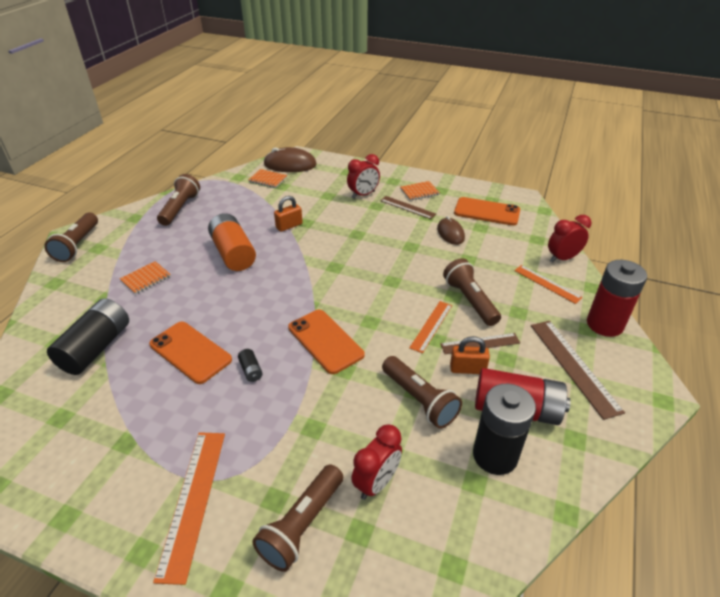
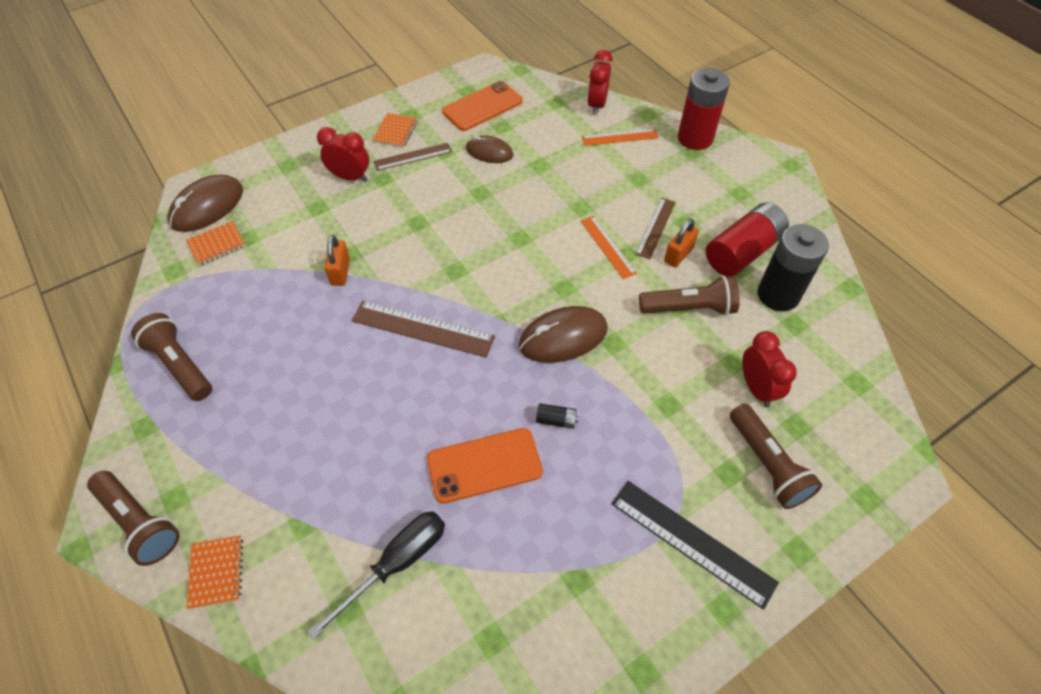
camera: 55 degrees left, 15 degrees up
black battery [47,298,129,375] -> black screwdriver [307,511,445,639]
orange notebook [120,261,171,294] -> orange notebook moved to [186,535,243,609]
orange ruler [153,432,225,585] -> black ruler [611,481,779,610]
orange battery [208,213,256,271] -> none
orange phone [288,310,365,374] -> brown mouse [519,306,608,363]
red clock [347,154,380,198] -> red clock turned 75 degrees counterclockwise [317,127,369,182]
brown flashlight [443,258,501,326] -> none
brown ruler [531,321,625,420] -> brown ruler moved to [352,301,495,358]

